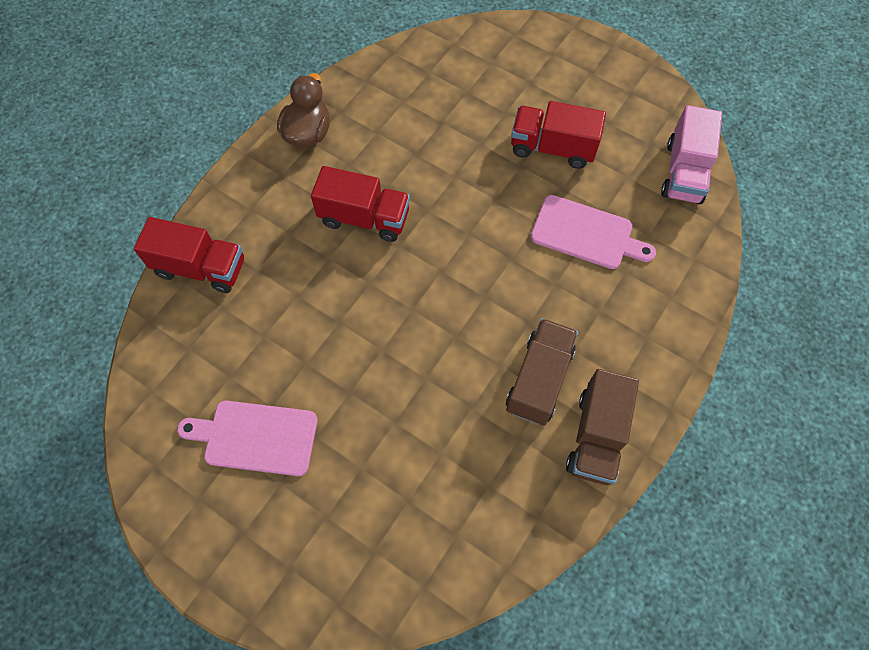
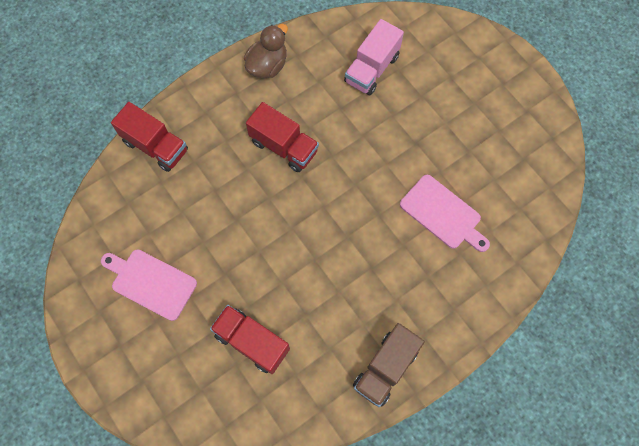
camera: 20 degrees right, 5 degrees up
brown truck [506,318,578,425] -> none
red truck [511,101,606,169] -> red truck moved to [210,305,290,374]
pink truck [661,105,722,204] -> pink truck moved to [344,19,404,95]

